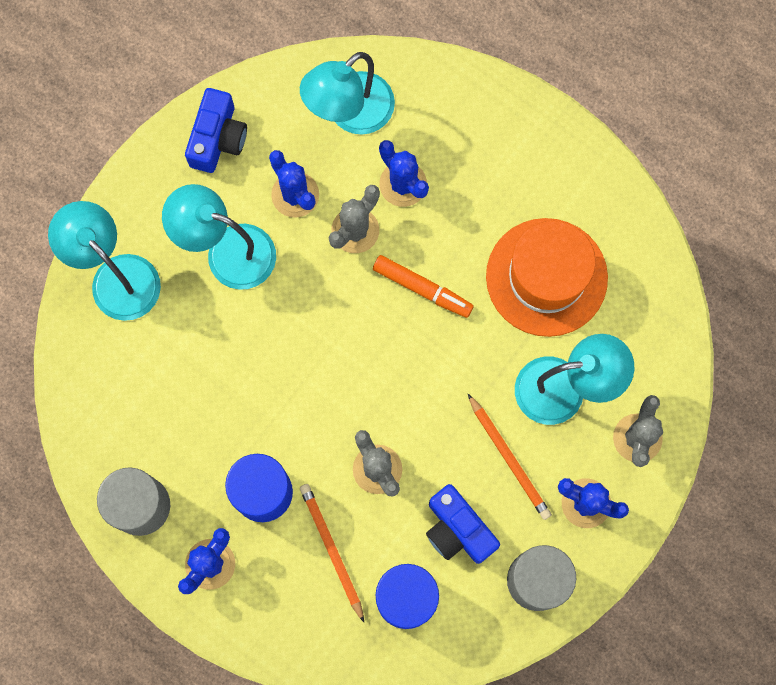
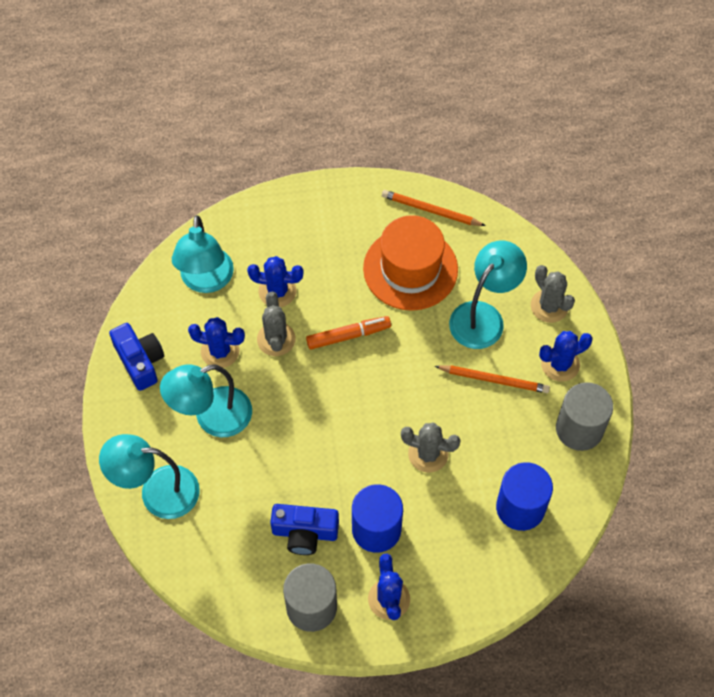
camera: 45 degrees left, 15 degrees down
orange pencil [300,484,364,622] -> orange pencil moved to [382,190,486,226]
blue camera [426,484,500,564] -> blue camera moved to [270,504,339,555]

